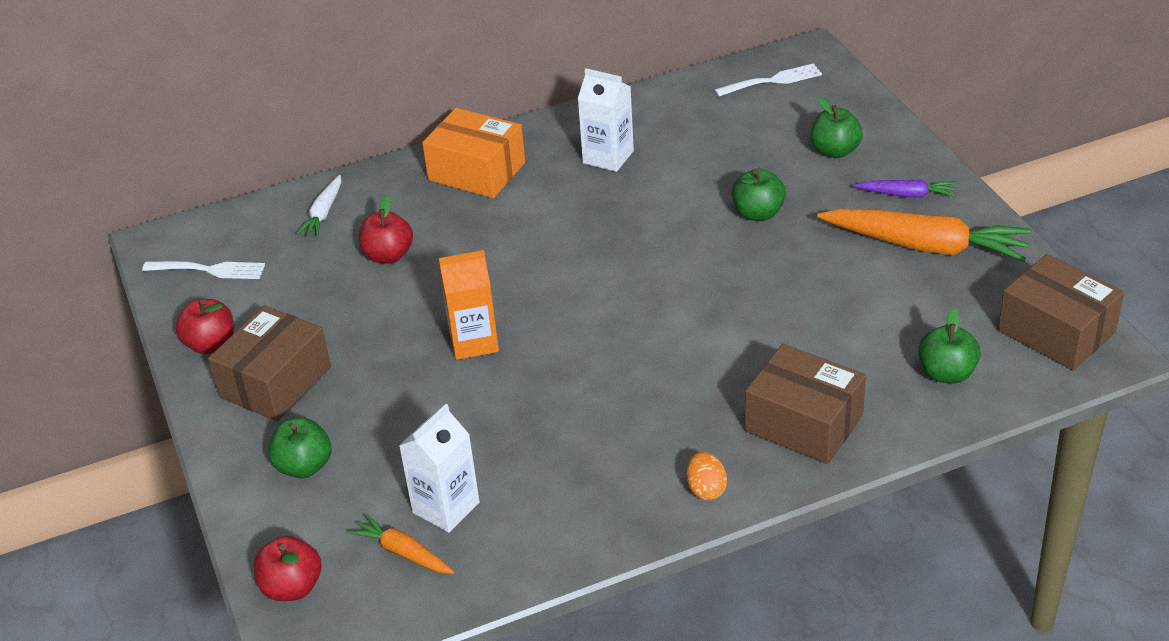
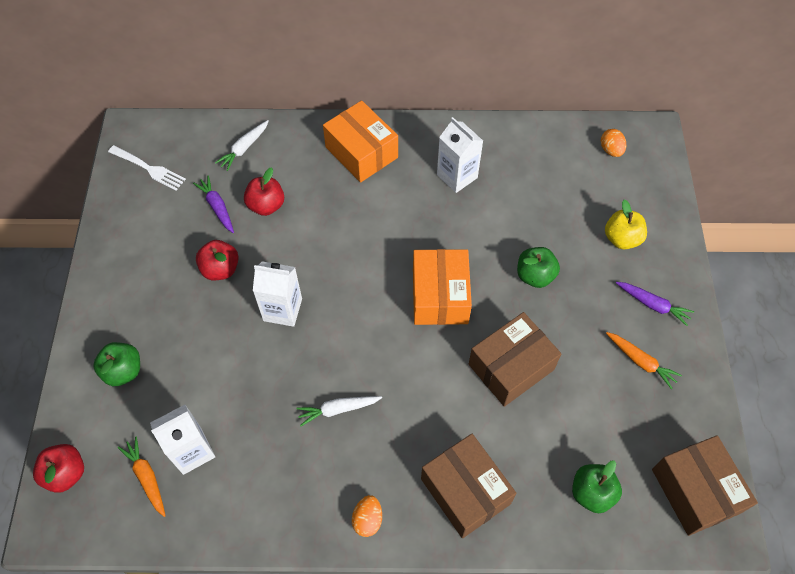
camera: 20 degrees right, 20 degrees up
red apple [176,299,234,354] -> red apple moved to [196,240,239,280]
brown box [208,305,331,421] -> brown box moved to [469,312,561,407]
orange carton [439,250,499,360] -> white carton [253,261,302,327]
white fork [714,63,822,97] -> orange egg [601,129,626,157]
green apple [811,97,863,158] -> yellow apple [605,199,647,250]
orange carrot [817,209,1031,262] -> orange carrot [606,332,682,389], size x0.50
none -> purple carrot [193,176,234,233]
none -> white carrot [296,396,382,426]
none -> orange box [413,249,472,325]

